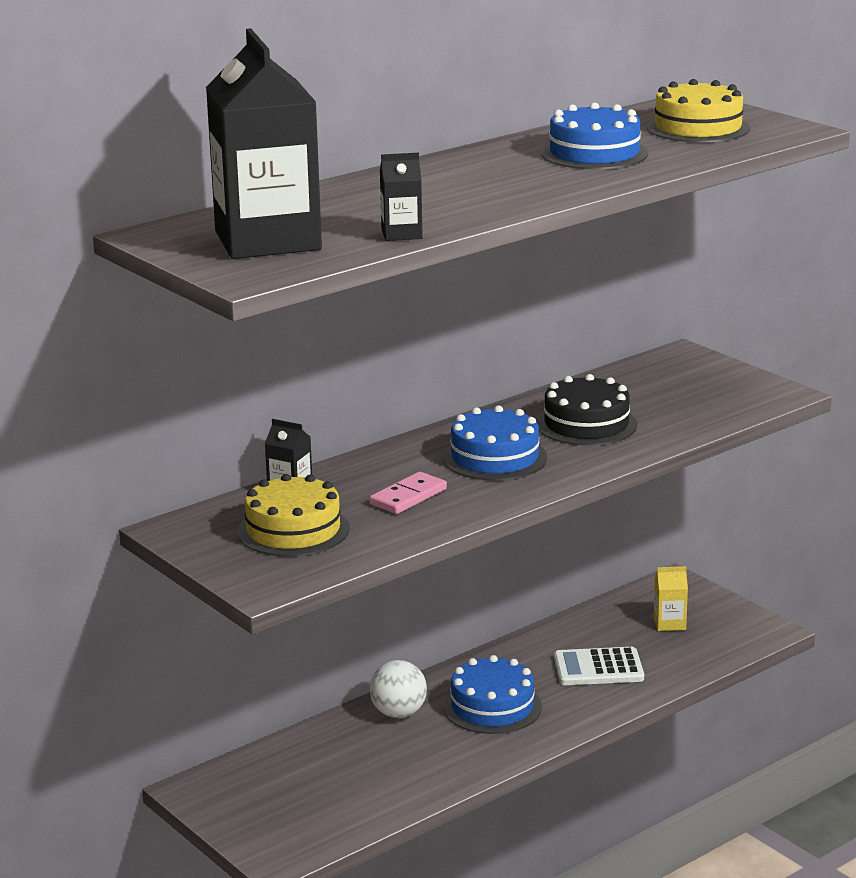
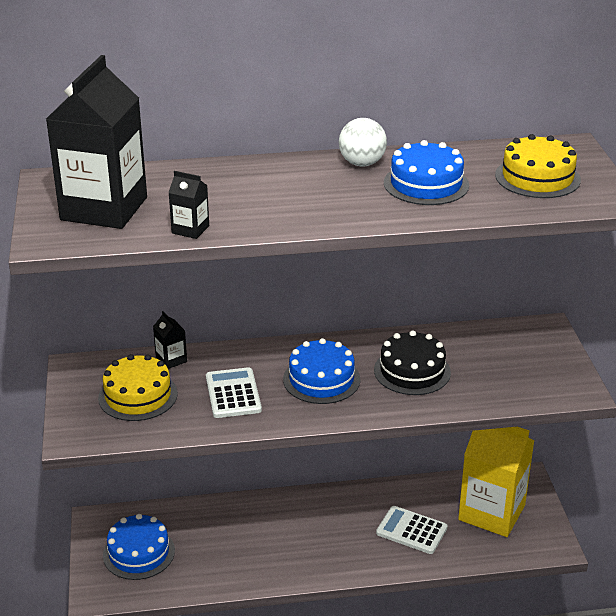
camera: 30 degrees right, 10 degrees up
pink domino [369,472,447,514] -> white calculator [206,367,262,418]
white ball [369,660,427,718] -> white ball moved to [339,118,387,167]
blue cake [443,655,542,734] -> blue cake moved to [103,514,175,580]
yellow carton [654,566,688,631] -> yellow carton [458,427,534,537], size x2.44

